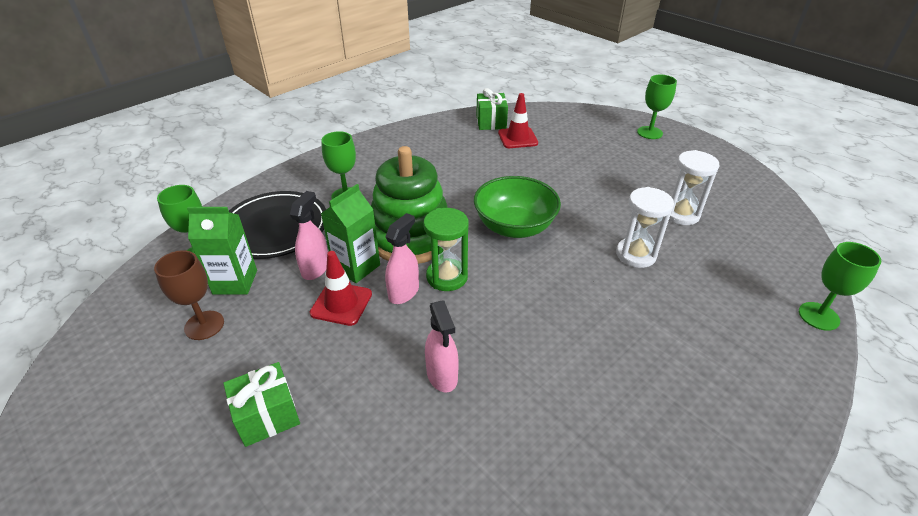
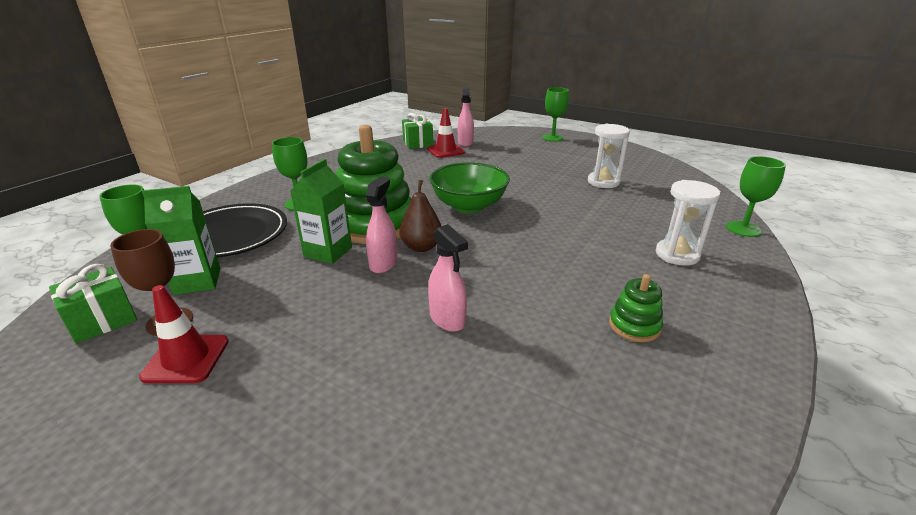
camera: 15 degrees left, 10 degrees down
green gift [223,362,300,447] -> green gift moved to [49,264,137,344]
pink spray bottle [290,191,328,280] -> pink spray bottle moved to [458,87,474,147]
red traffic cone [310,251,372,326] -> red traffic cone moved to [139,285,229,383]
green hourglass [423,208,469,291] -> brown pear [399,180,441,252]
white hourglass [616,187,674,268] -> white hourglass moved to [656,180,720,266]
none -> green stacking toy [609,274,663,342]

